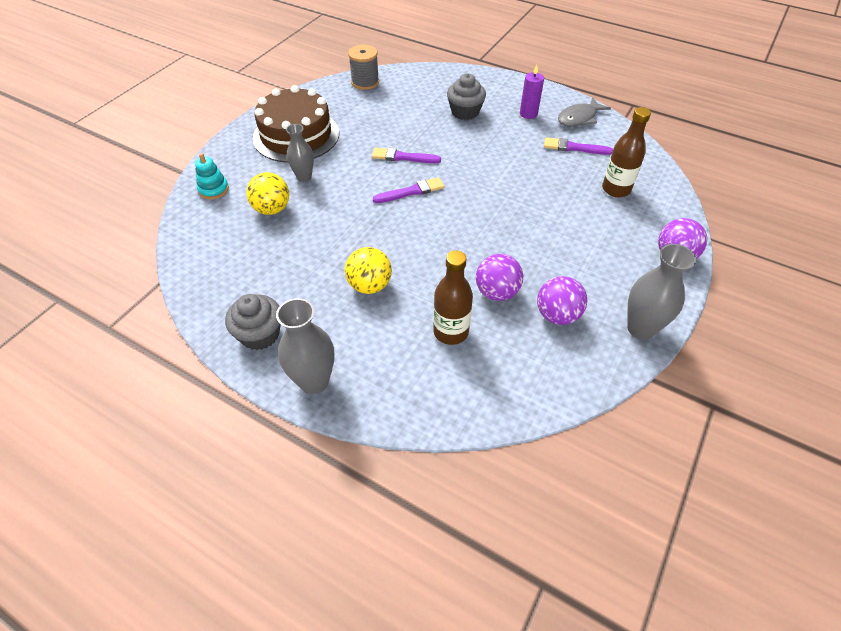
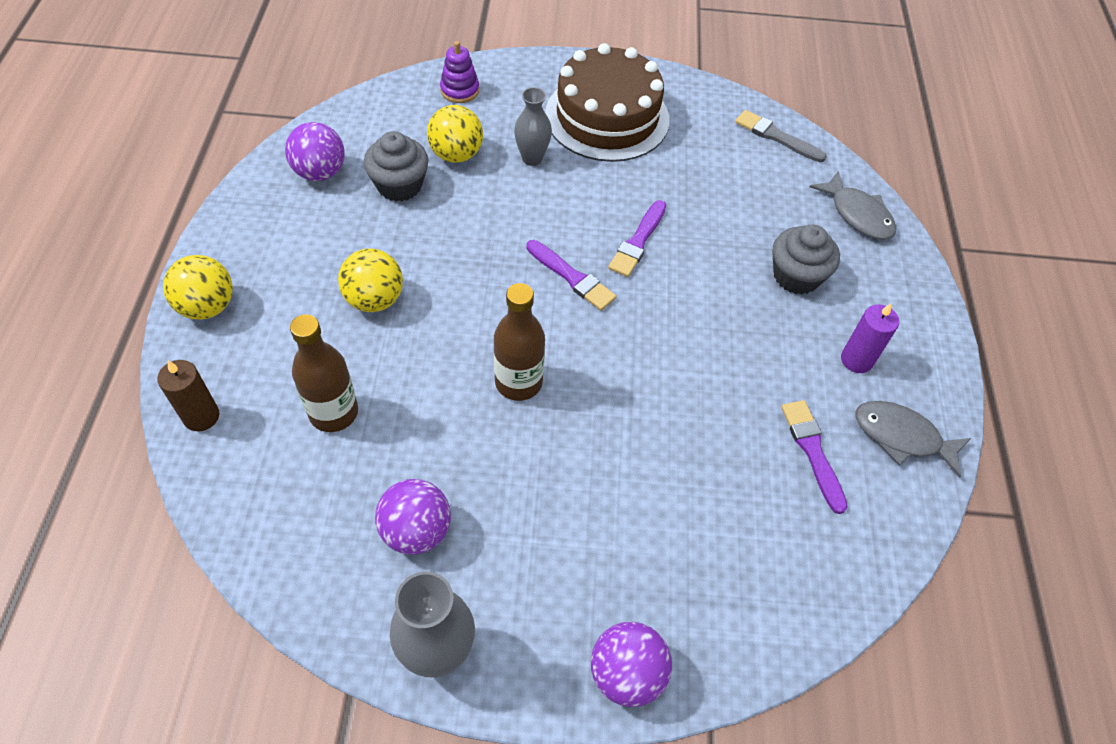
camera: 60 degrees right, 5 degrees up
turquoise stacking toy [195,153,229,199] -> purple stacking toy [440,41,479,103]
grey cupcake [225,294,281,350] -> grey cupcake moved to [364,131,428,201]
grey vase [276,298,335,394] -> yellow ball [163,255,233,320]
grey spool [348,45,379,90] -> grey brush [735,110,827,162]
purple brush [372,148,441,163] -> purple brush turned 135 degrees counterclockwise [608,200,666,277]
purple ball [476,254,523,301] -> purple ball moved to [285,122,345,181]
brown bottle [602,107,651,197] -> brown bottle moved to [494,283,545,401]
none -> brown candle [157,360,219,431]
none -> grey fish [810,171,896,240]

